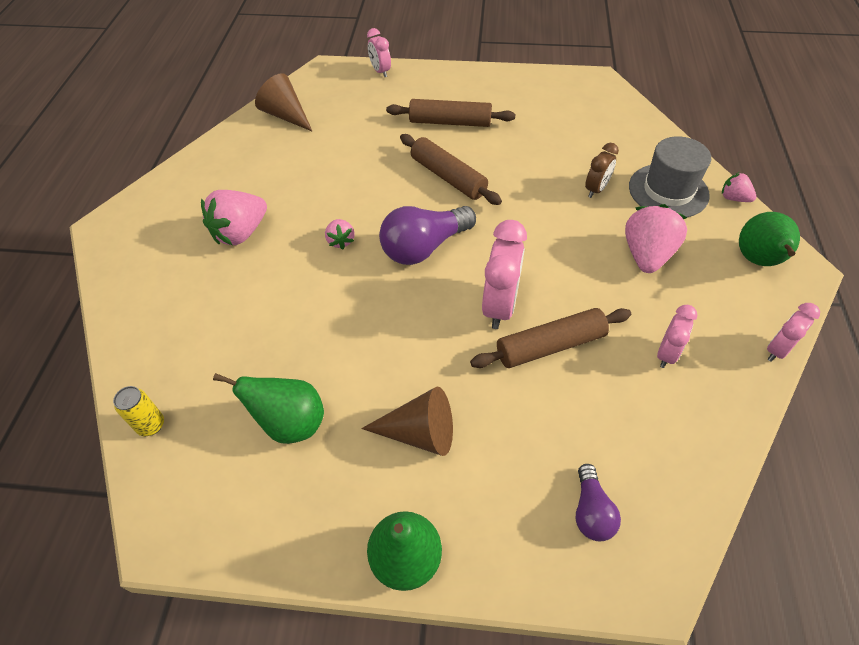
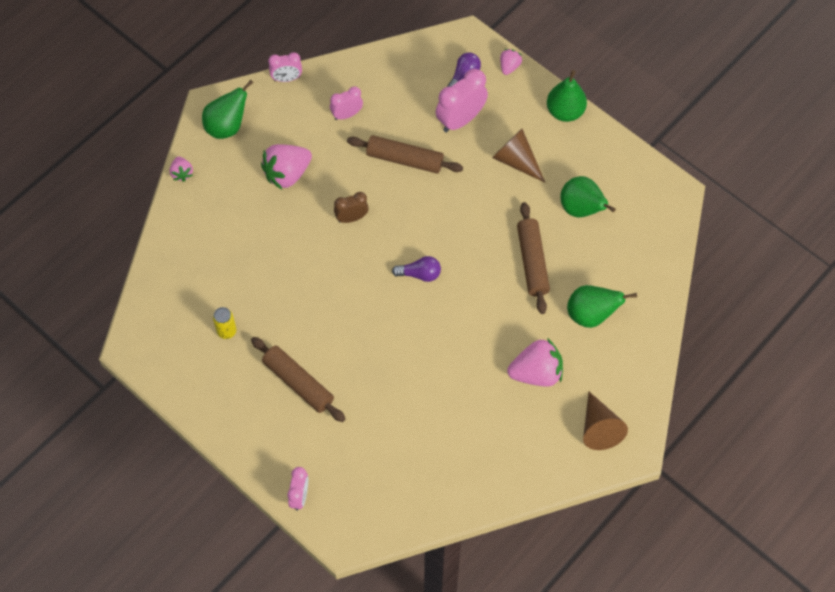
camera: 145 degrees left, 10 degrees up
yellow can [113,386,164,436] -> yellow can moved to [213,307,236,339]
brown cone [255,73,312,131] -> brown cone moved to [583,392,628,450]
pink strawberry [325,219,354,249] -> pink strawberry moved to [500,49,522,75]
purple light bulb [379,206,476,265] -> purple light bulb [392,256,441,282], size x0.56
brown rolling pin [400,134,502,205] -> brown rolling pin moved to [517,202,550,314]
pink clock [482,220,527,329] -> pink clock moved to [436,69,488,133]
brown clock [585,143,619,198] -> brown clock moved to [334,192,369,223]
grey hat [629,136,711,217] -> none
none -> green pear [567,285,637,328]

